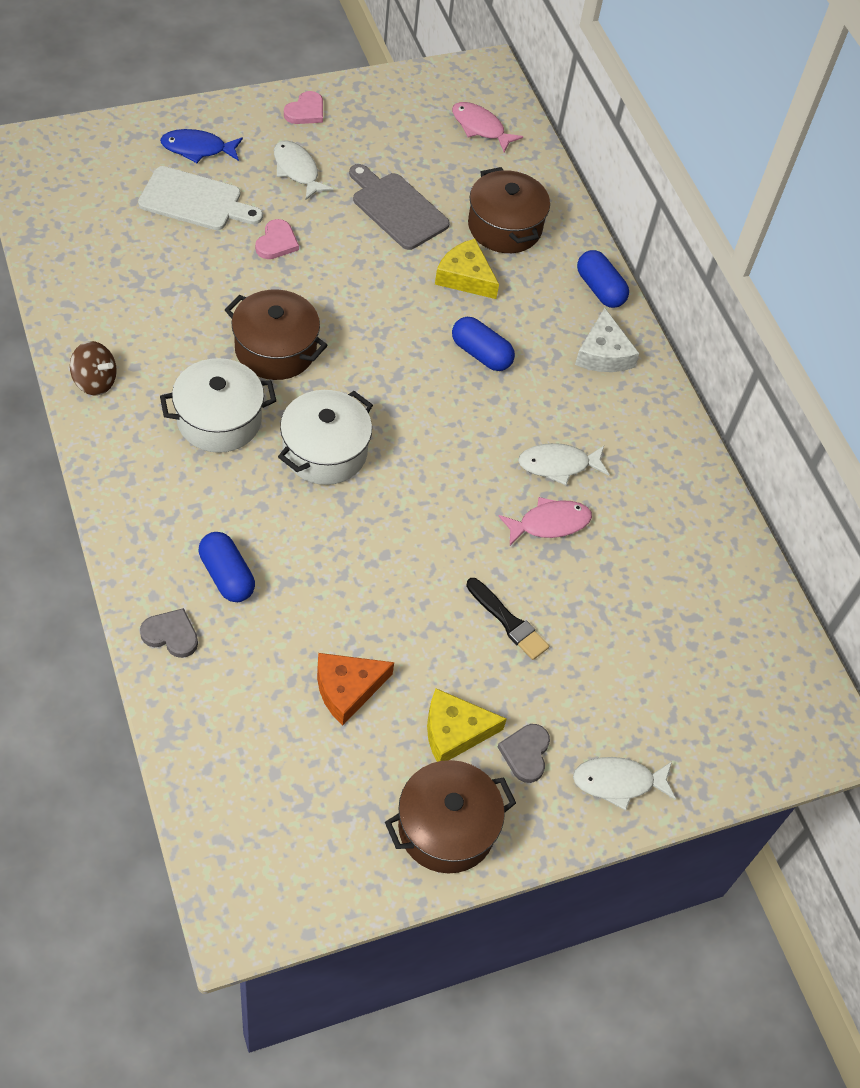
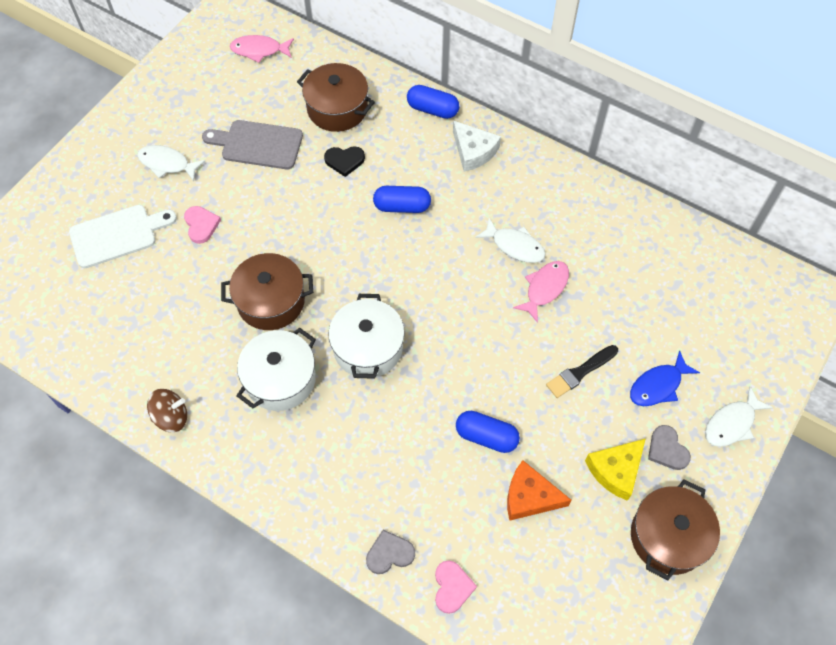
camera: 30 degrees left, 5 degrees up
blue fish [160,129,243,163] -> blue fish moved to [630,351,700,406]
blue capsule [199,532,255,602] -> blue capsule moved to [456,411,520,453]
pink heart [284,91,323,124] -> pink heart moved to [435,560,477,614]
orange cheese [317,653,394,725] -> orange cheese turned 75 degrees clockwise [507,460,571,521]
yellow cheese [435,239,499,299] -> black heart [324,146,365,177]
black brush [466,578,549,660] -> black brush turned 135 degrees clockwise [546,345,618,398]
white fish [518,443,610,485] -> white fish turned 105 degrees counterclockwise [475,218,546,263]

